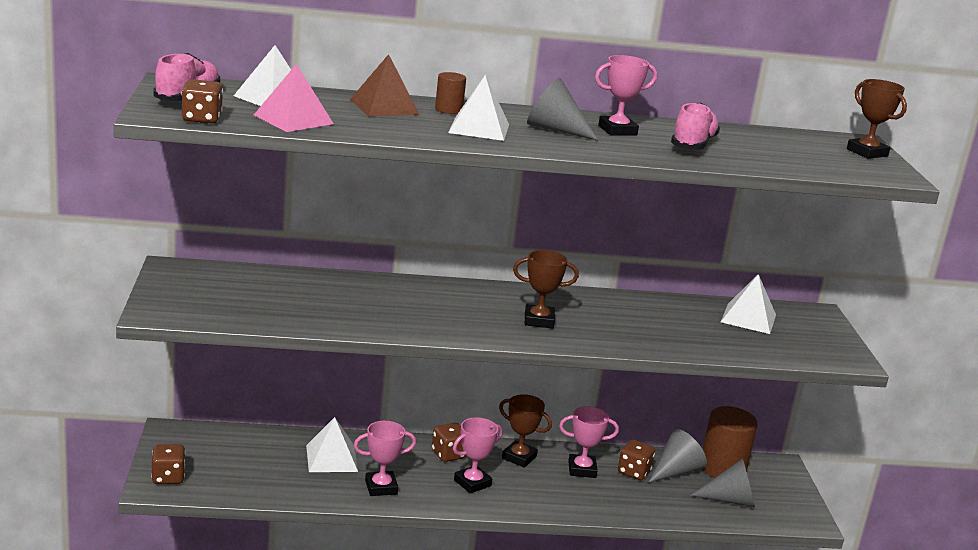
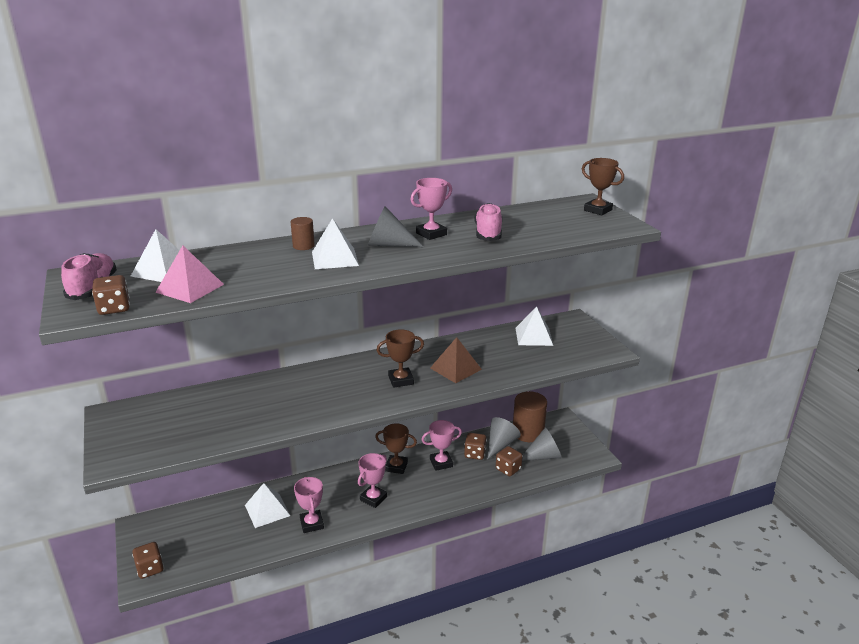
camera: 15 degrees left, 5 degrees up
brown pyramid [350,54,420,116] -> brown pyramid moved to [430,337,482,383]
pink trophy [354,421,416,496] -> pink trophy turned 75 degrees counterclockwise [294,477,324,533]
brown dice [432,423,466,462] -> brown dice moved to [496,446,523,476]

